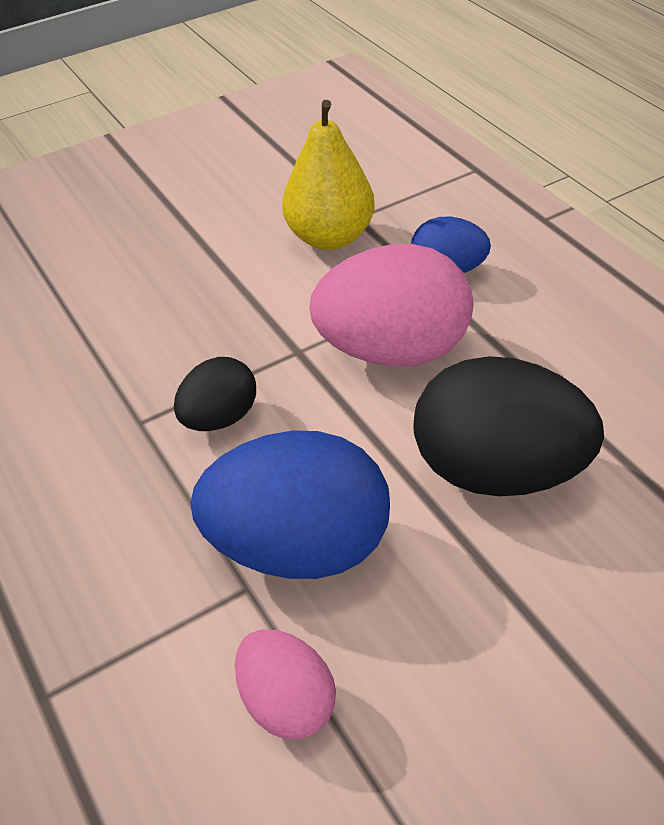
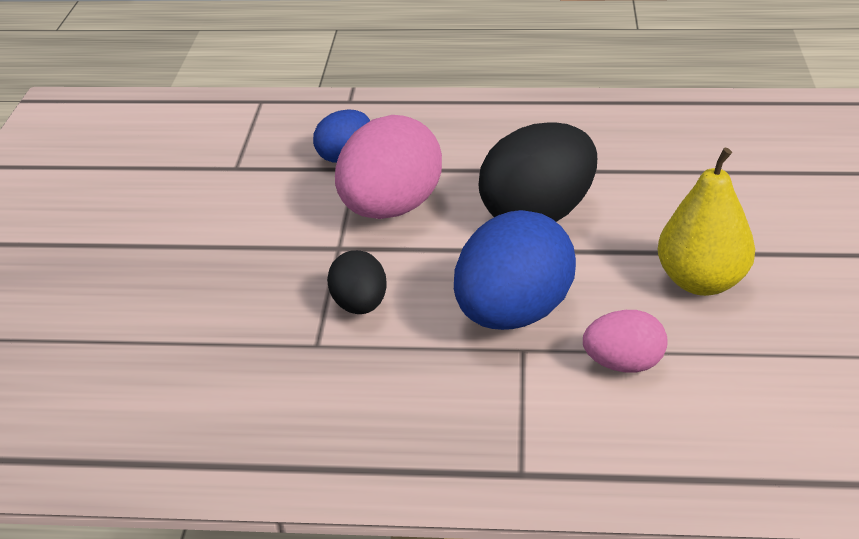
camera: 55 degrees left, 10 degrees down
yellow pear [282,100,375,250] -> yellow pear moved to [658,148,755,296]

